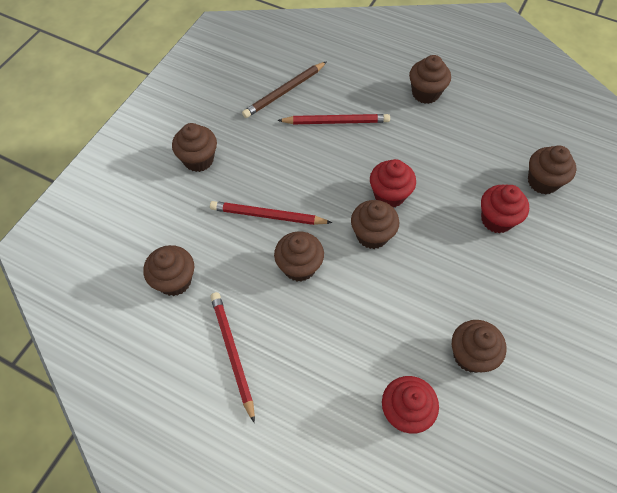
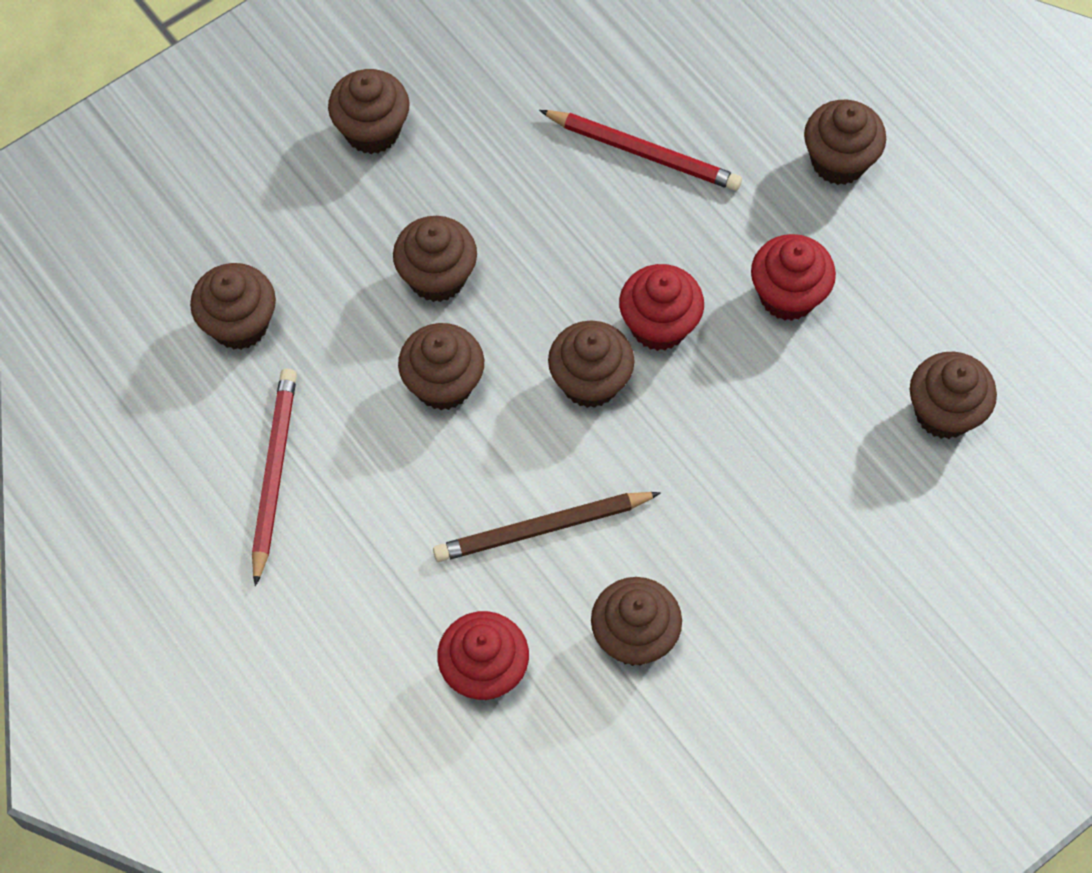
camera: 25 degrees right, 5 degrees up
red pencil [210,201,332,225] -> brown cupcake [393,216,477,302]
brown pencil [242,62,326,118] -> brown pencil moved to [433,492,661,562]
red cupcake [481,185,529,233] -> red cupcake moved to [751,234,836,321]

